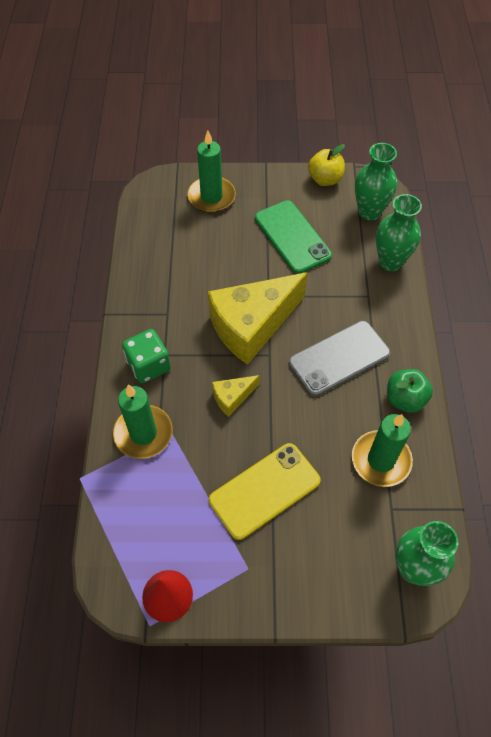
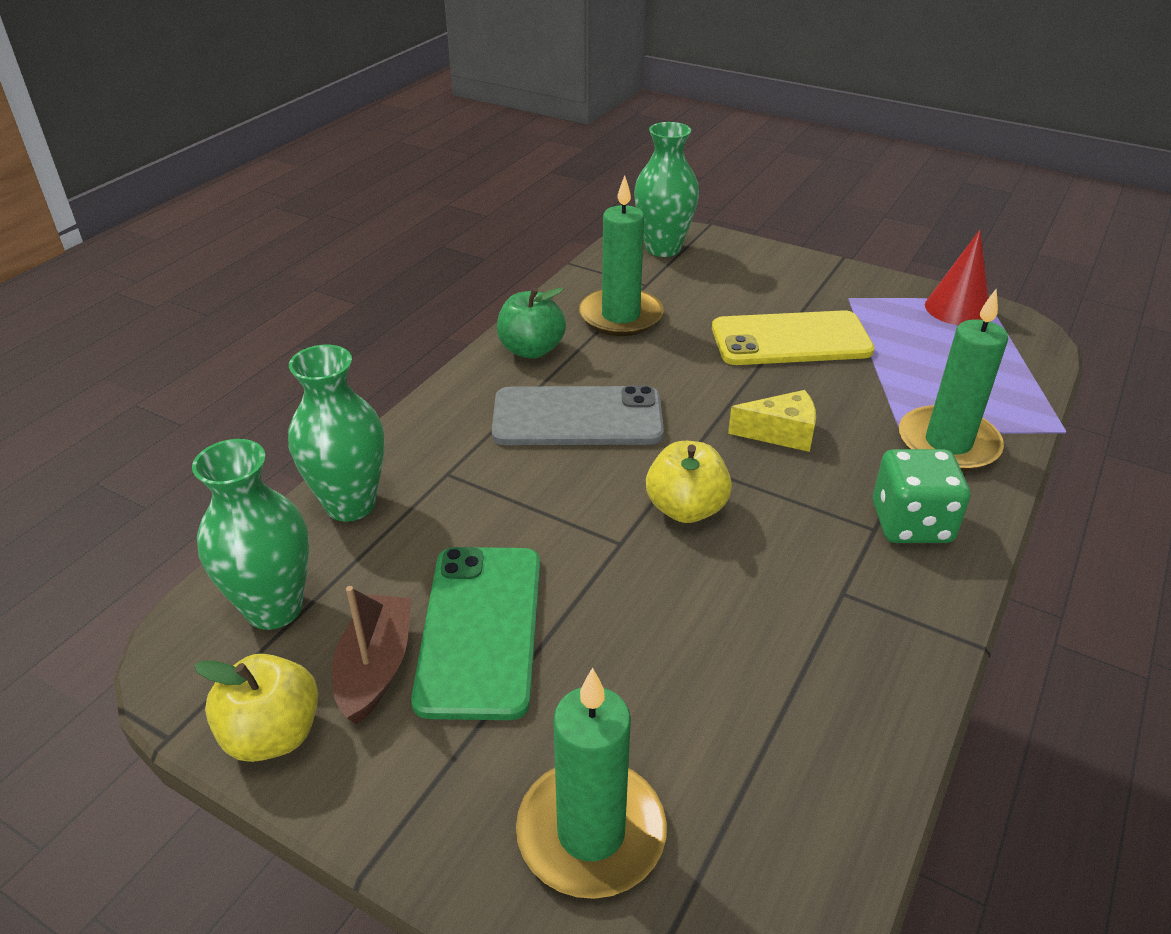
camera: 150 degrees left, 20 degrees down
yellow cheese [208,272,308,365] -> yellow apple [646,441,732,523]
none -> brown boat [332,586,411,724]

